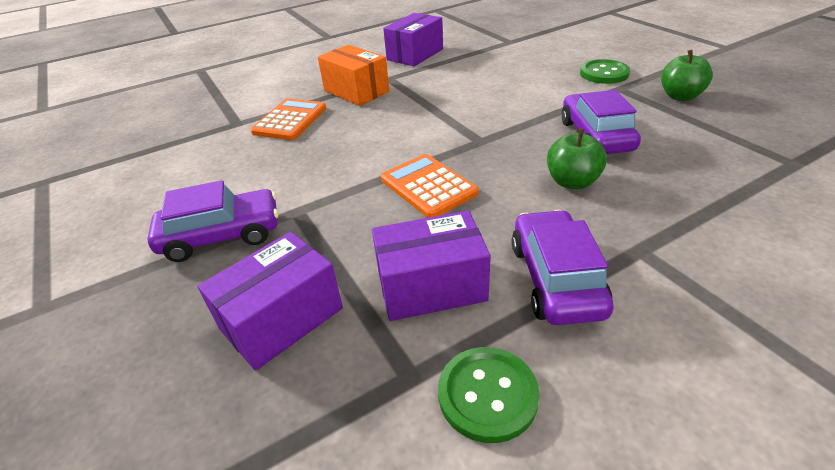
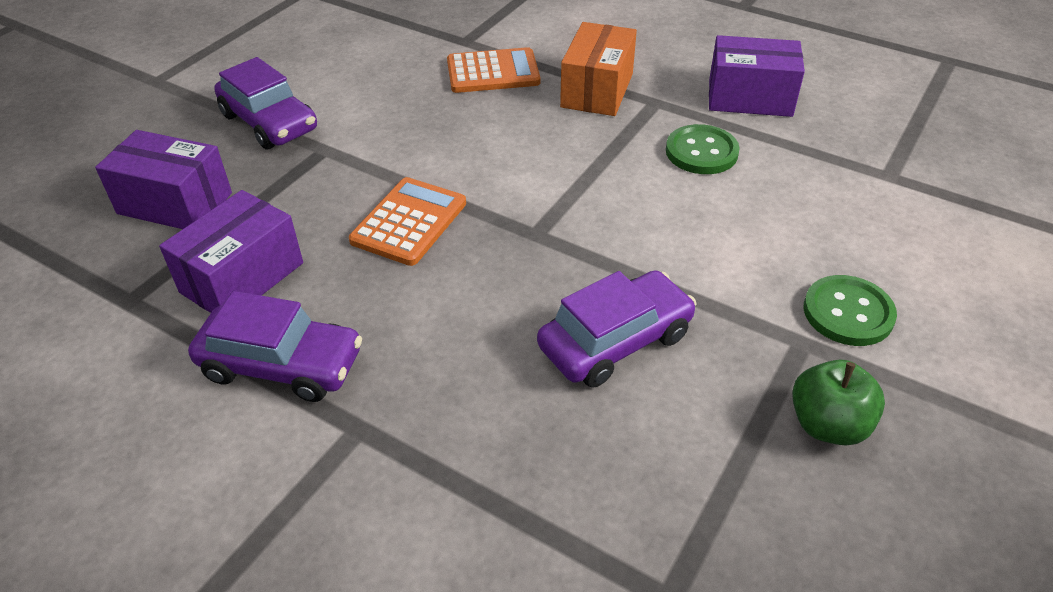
camera: 60 degrees right, 5 degrees up
purple box [372,211,491,321] -> purple box turned 75 degrees clockwise [159,190,303,313]
green button [438,347,540,443] -> green button moved to [666,124,740,174]
purple car [512,210,614,325] -> purple car turned 45 degrees clockwise [188,291,362,402]
green apple [547,129,607,189] -> none

